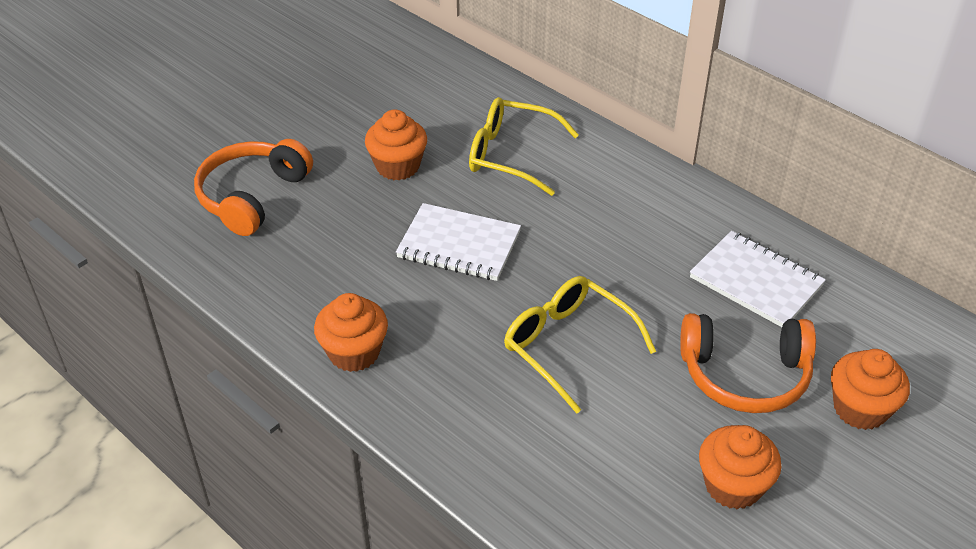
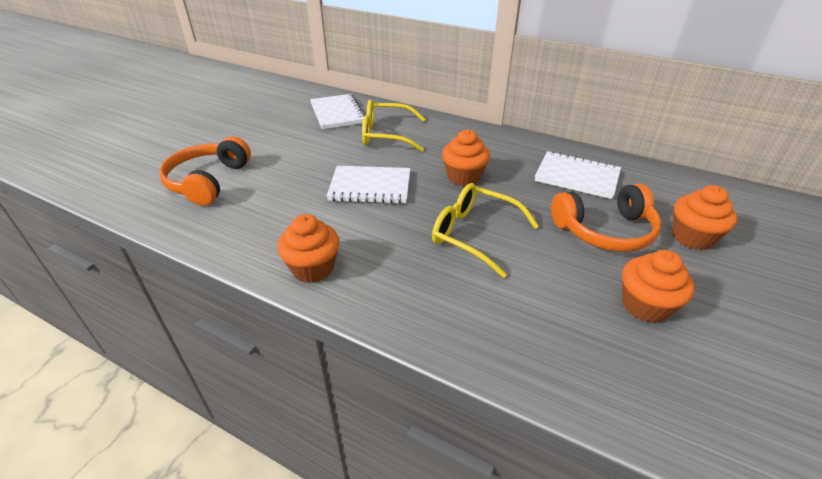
camera: 15 degrees left, 5 degrees down
orange cupcake [365,110,427,180] -> orange cupcake moved to [442,130,490,186]
none -> white notebook [310,94,365,129]

